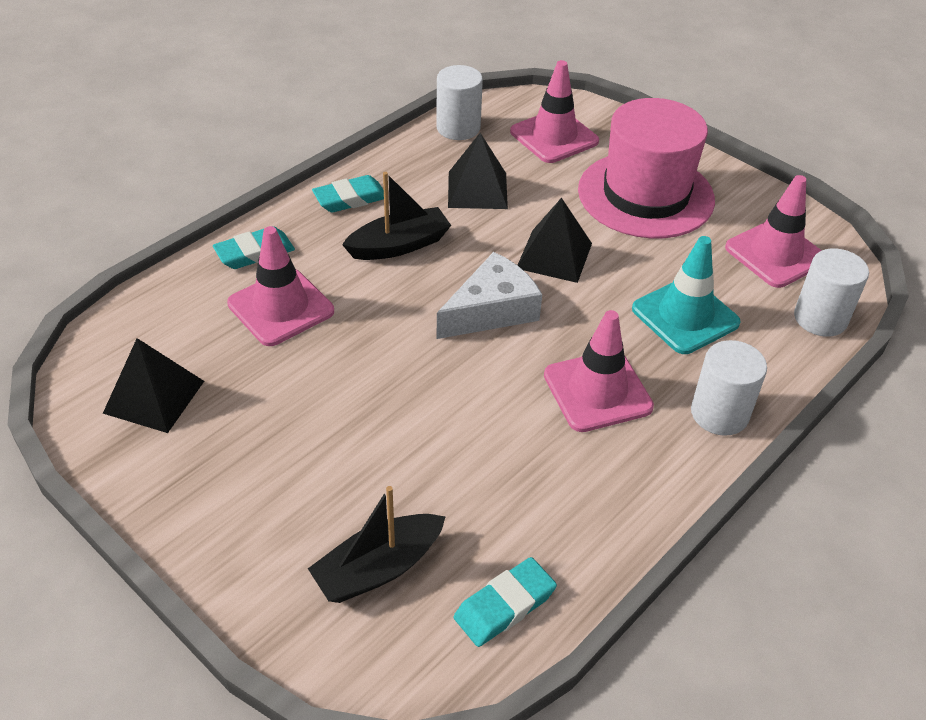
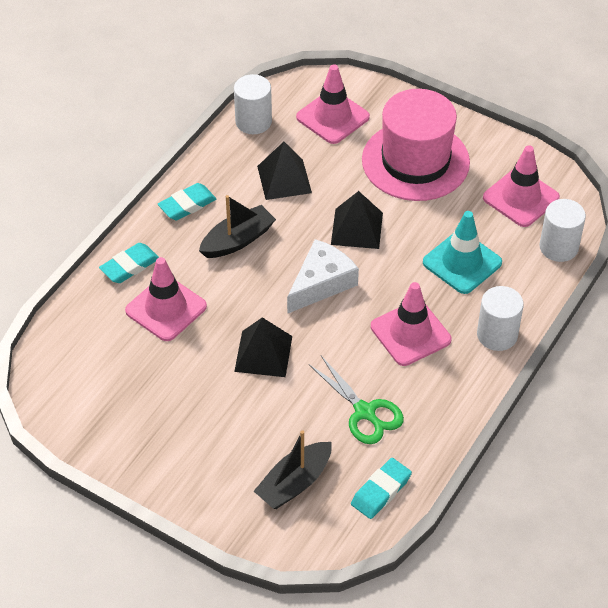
camera: 10 degrees left, 5 degrees up
black pyramid [103,338,204,433] -> black pyramid moved to [234,317,292,377]
none -> green scissors [308,356,404,444]

